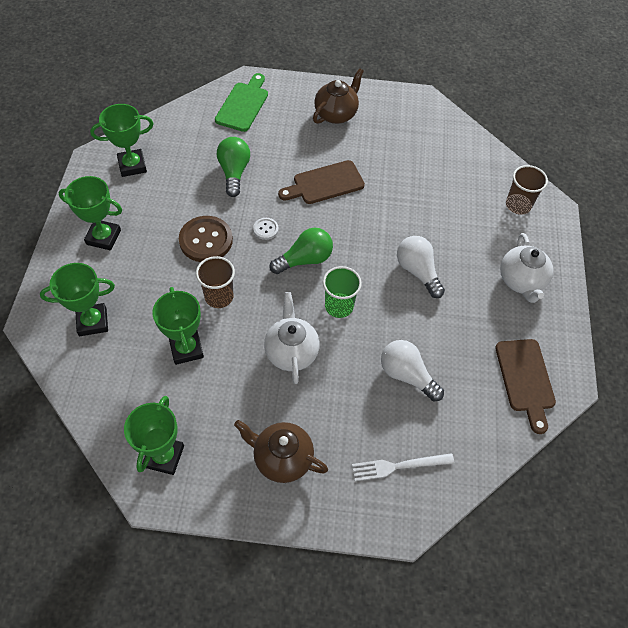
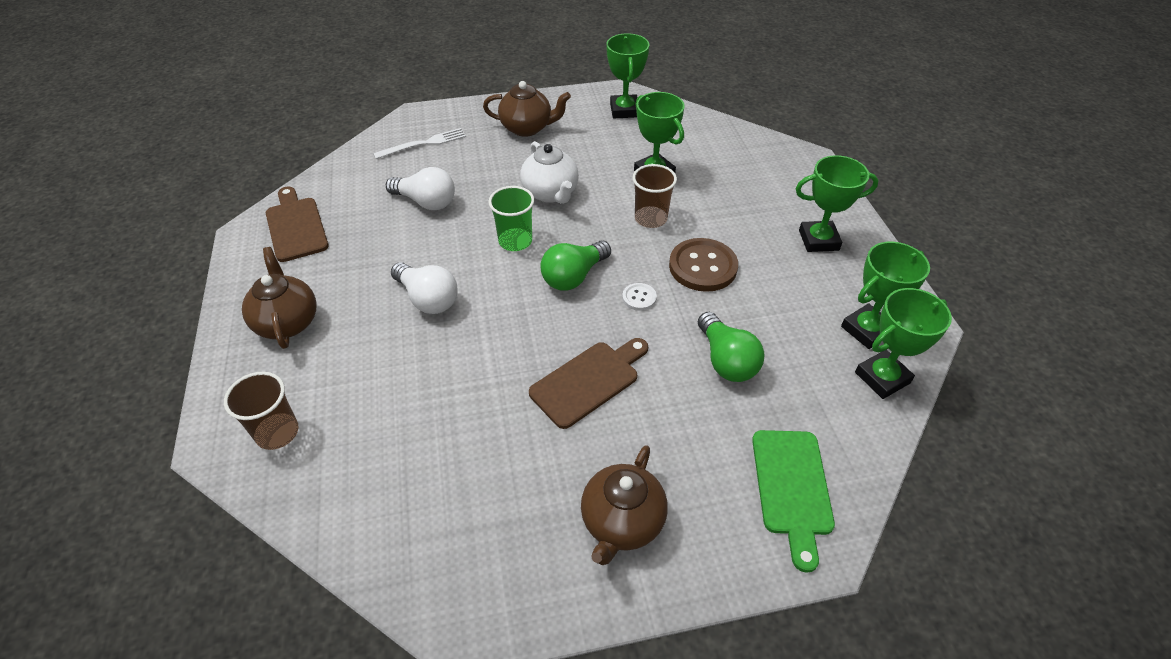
camera: 165 degrees right, 10 degrees down
green trophy [40,263,115,336] -> green trophy moved to [855,288,952,399]
white teapot [500,233,553,303] -> brown teapot [242,247,317,349]

